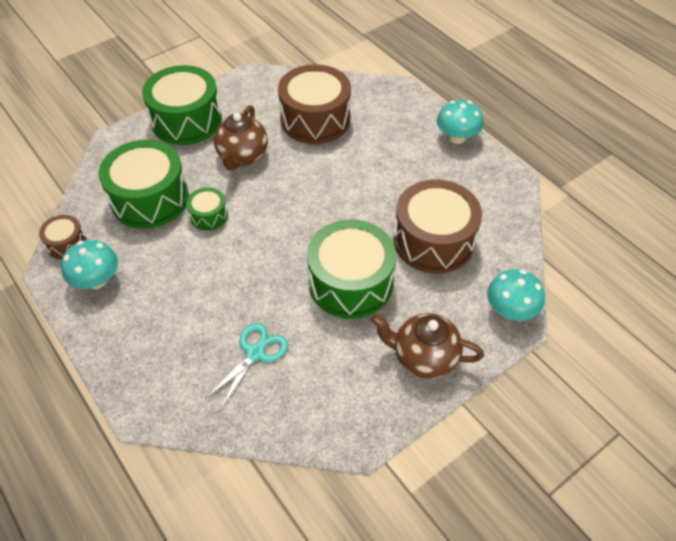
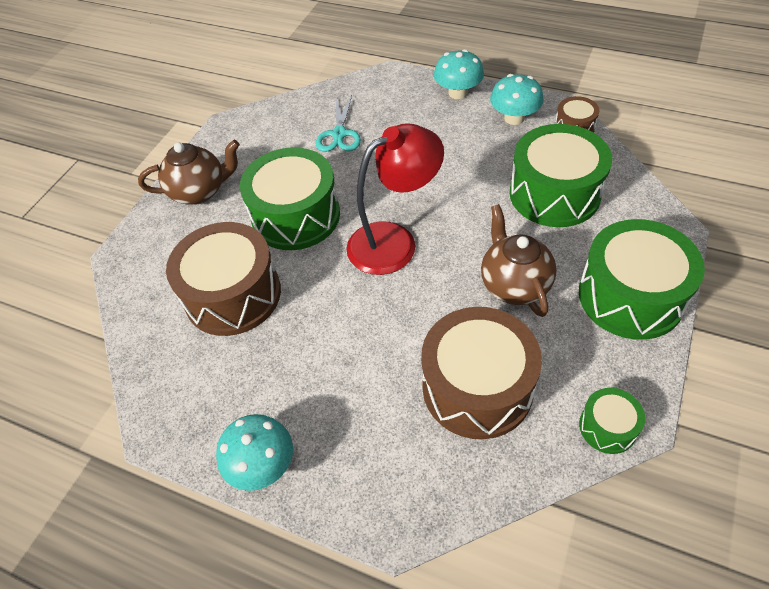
camera: 155 degrees right, 0 degrees up
green drum [186,187,228,231] -> green drum moved to [579,388,645,454]
turquoise mushroom [487,269,545,321] -> turquoise mushroom moved to [434,49,484,99]
none -> red lamp [346,123,444,275]

